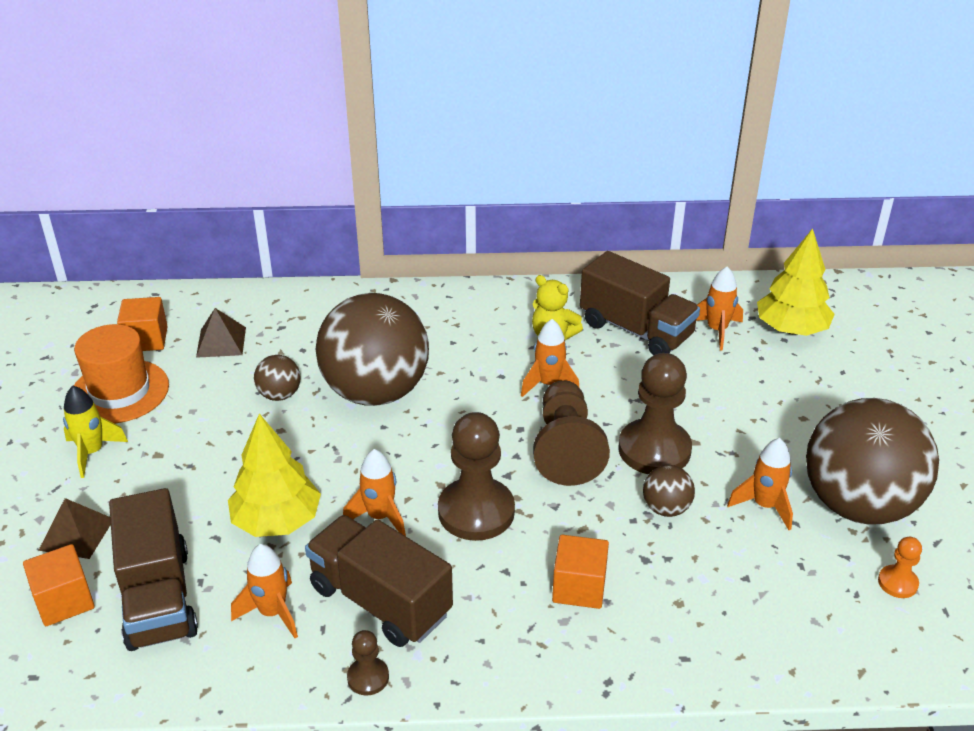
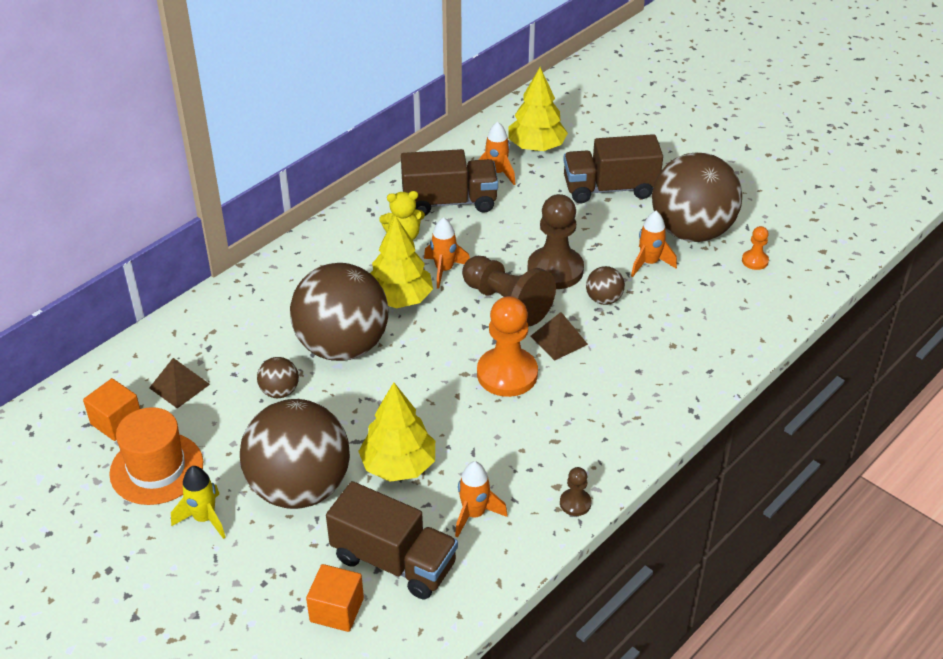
camera: 45 degrees left, 5 degrees up
brown pyramid [38,498,111,559] -> brown pyramid moved to [531,312,588,361]
brown truck [305,515,453,647] -> brown truck moved to [563,134,663,203]
orange rocket [343,449,406,536] -> none
brown pawn [438,412,515,541] -> orange pawn [477,296,538,397]
orange cube [552,535,609,609] -> none
none -> brown ball [240,399,350,509]
none -> yellow tree [370,216,433,308]

